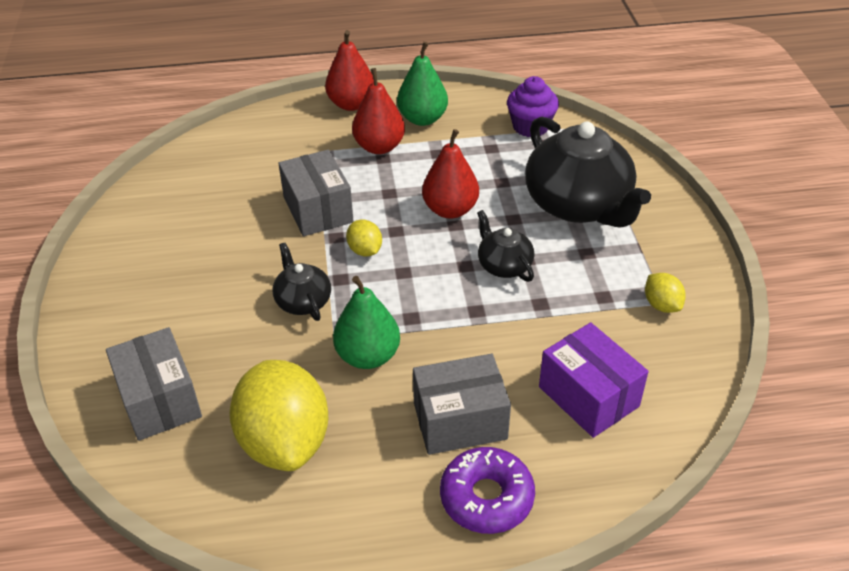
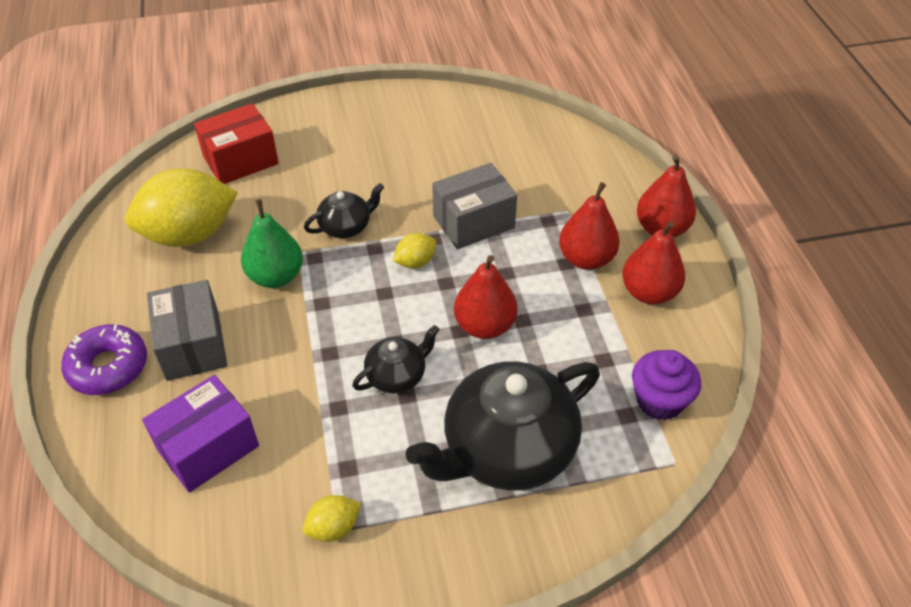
camera: 85 degrees right, 5 degrees up
grey box [106,327,202,441] -> red box [194,103,279,184]
green pear [397,42,448,126] -> red pear [622,221,685,304]

